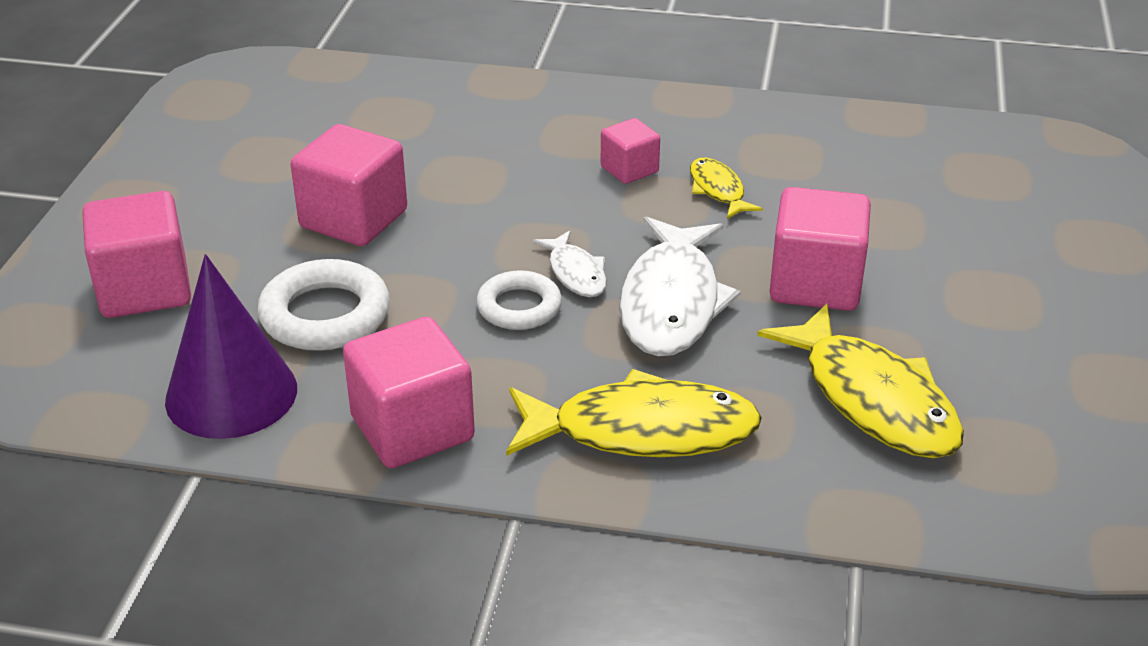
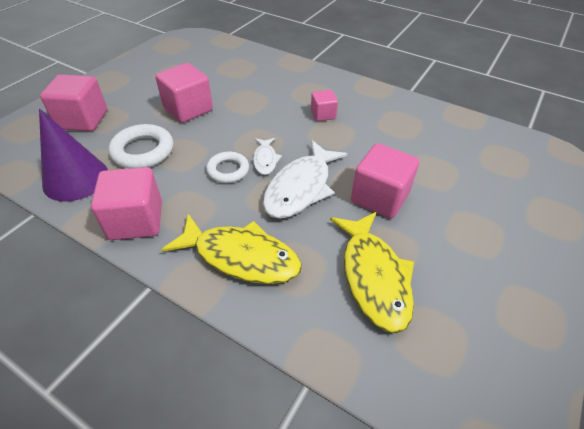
camera: 20 degrees right, 10 degrees up
yellow fish [690,158,763,219] -> none

